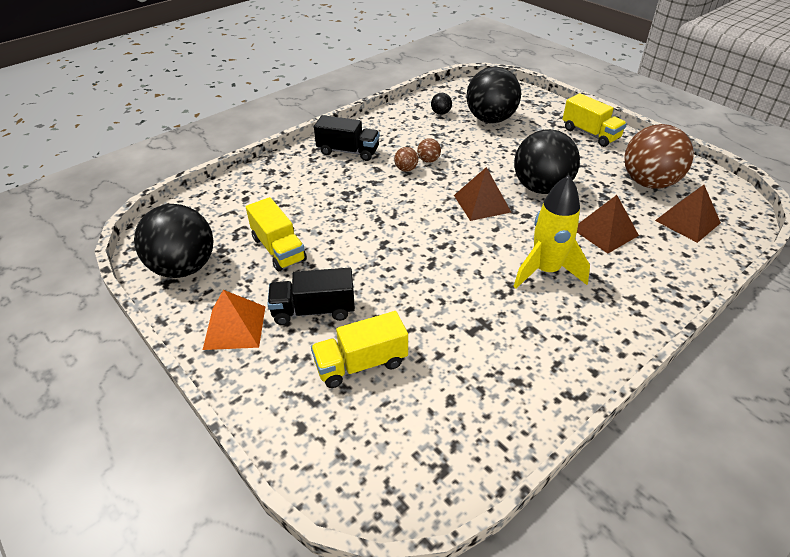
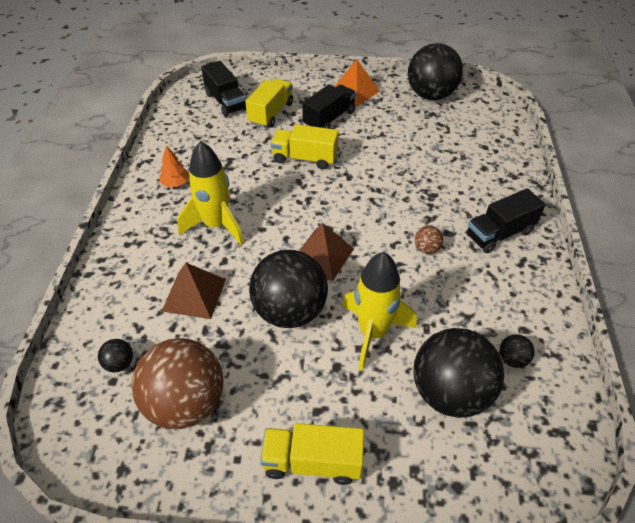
camera: 135 degrees right, 5 degrees up
yellow truck [246,197,307,271] -> yellow truck moved to [271,124,339,170]
brown ball [417,138,441,163] -> none
brown pyramid [655,185,721,243] -> black ball [98,339,133,372]
none -> orange tree [159,145,190,187]
none -> black truck [201,61,246,117]
none -> yellow rocket [342,252,416,370]

